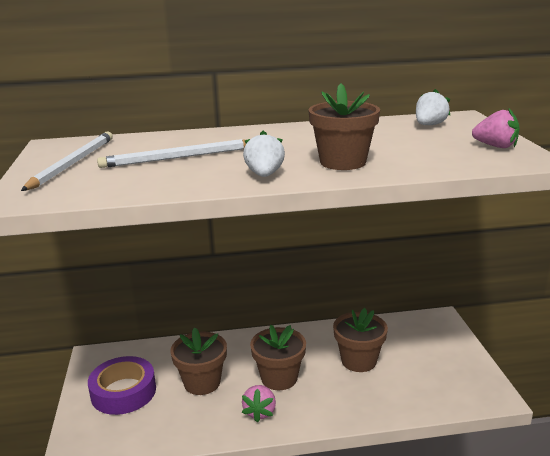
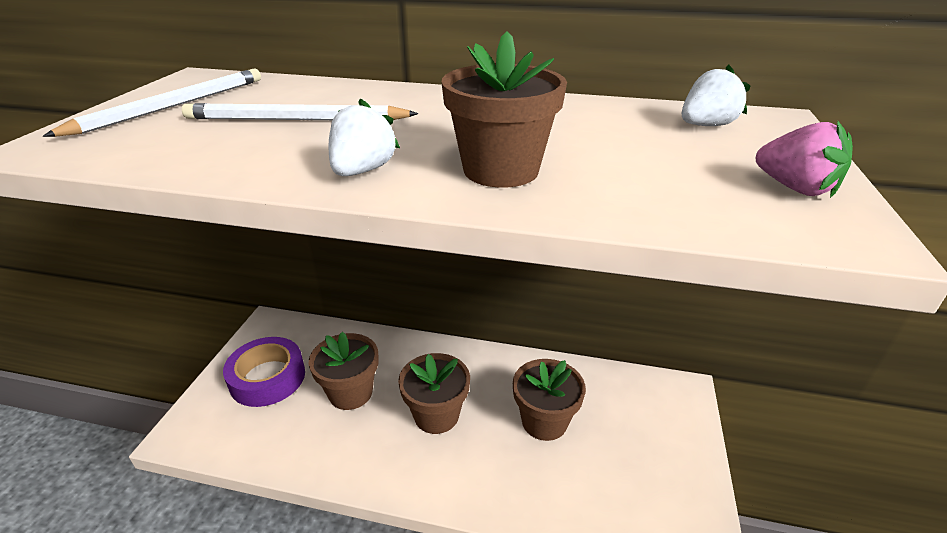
camera: 20 degrees right, 10 degrees up
pink strawberry [242,385,276,423] -> none

